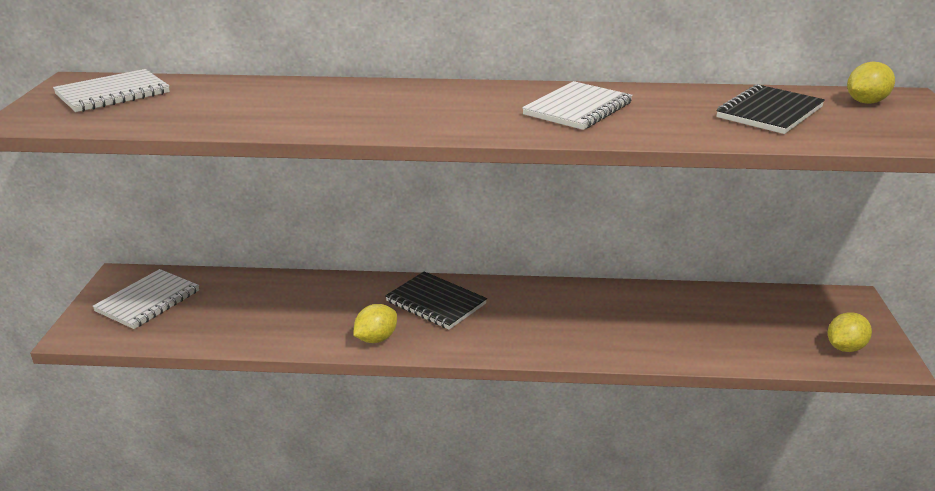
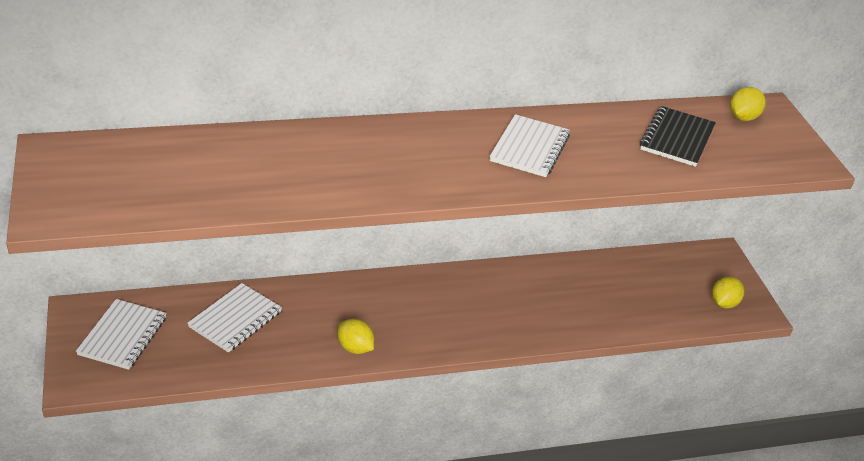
camera: 20 degrees left, 10 degrees up
white notebook [53,69,170,112] -> white notebook moved to [188,283,282,352]
yellow lemon [353,304,397,343] -> yellow lemon turned 75 degrees counterclockwise [337,319,374,354]
black notebook [385,271,487,330] -> none

